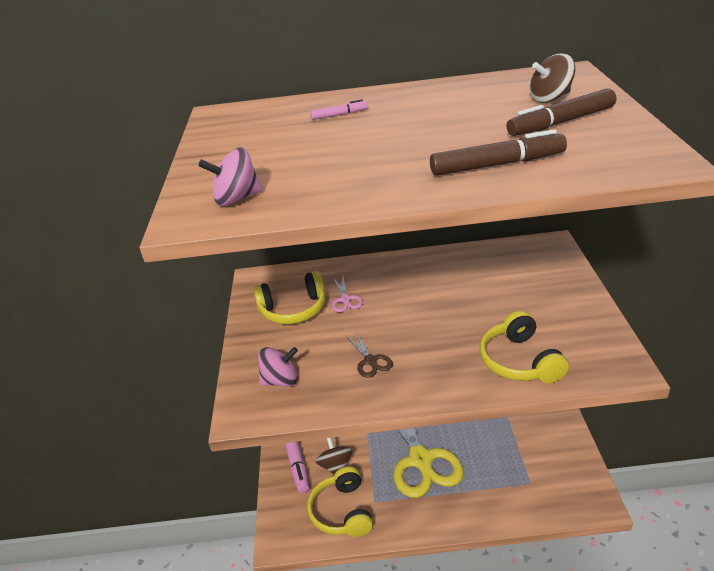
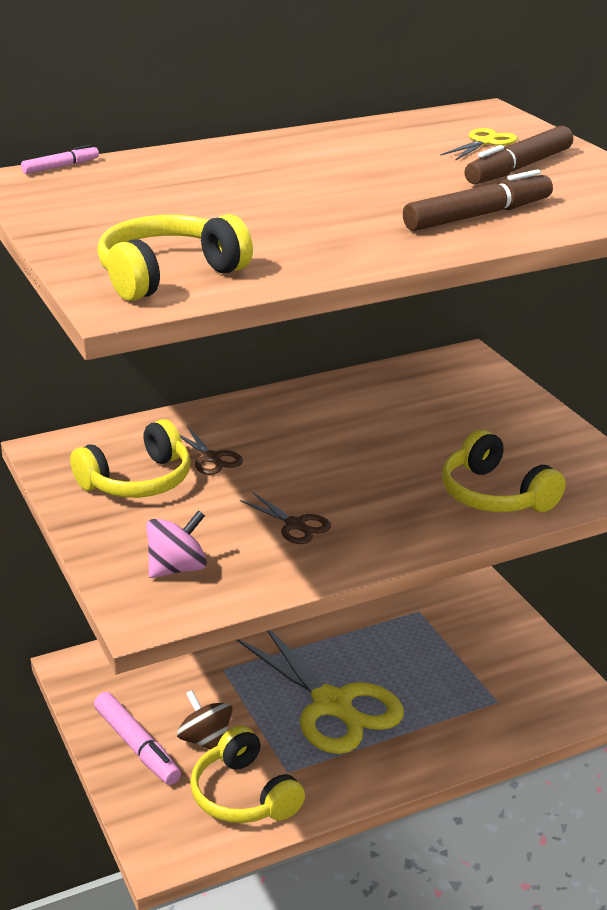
camera: 25 degrees left, 5 degrees down
pink spinning top [198,147,263,206] -> yellow headphones [97,214,253,301]
pink marker [310,99,368,120] -> pink marker moved to [21,144,99,174]
pink scissors [332,276,363,312] -> brown scissors [180,427,243,475]
brown spinning top [530,53,575,103] -> yellow scissors [440,128,518,160]

